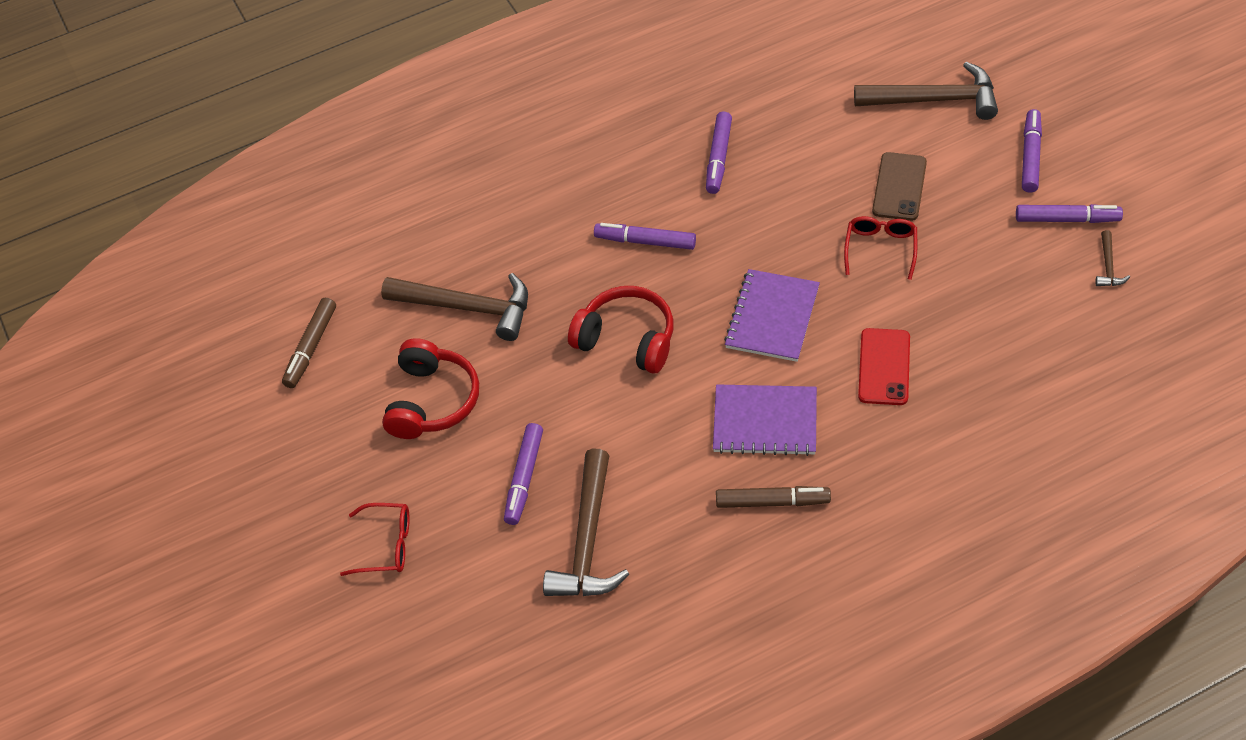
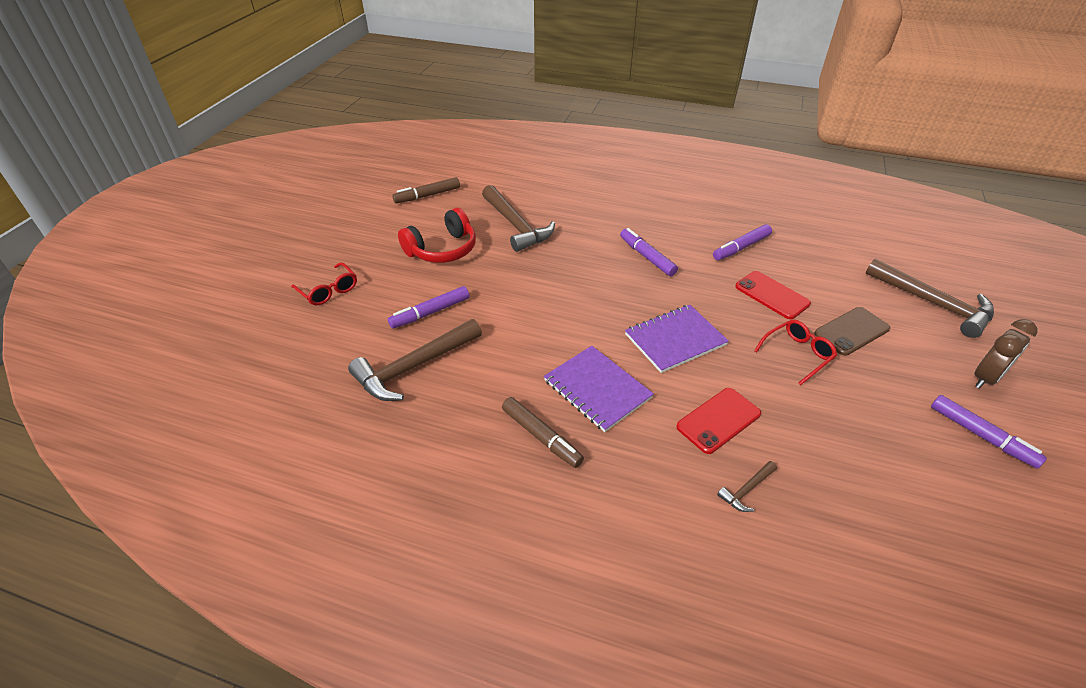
camera: 40 degrees right, 10 degrees down
red headphones [568,286,674,374] -> none
purple marker [1022,109,1042,193] -> brown clock [974,319,1037,389]
brown hammer [1095,230,1130,286] -> brown hammer moved to [717,461,777,512]
none -> red phone [735,271,811,319]

